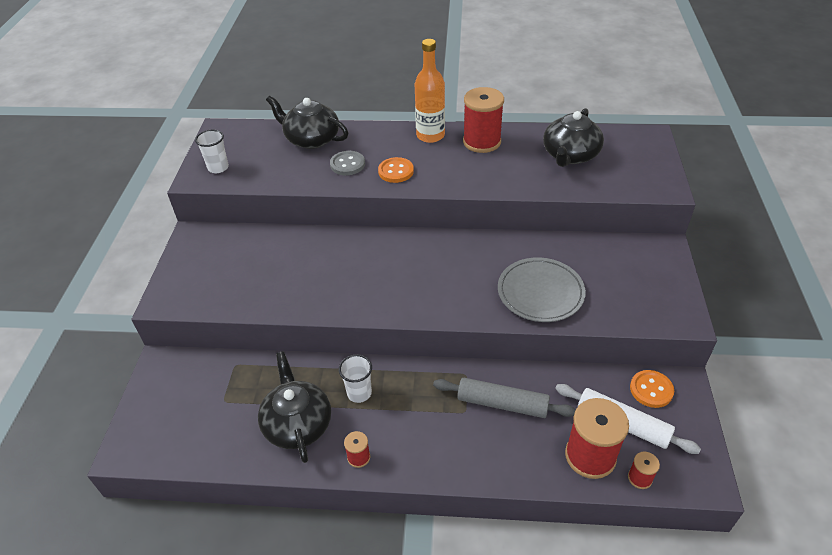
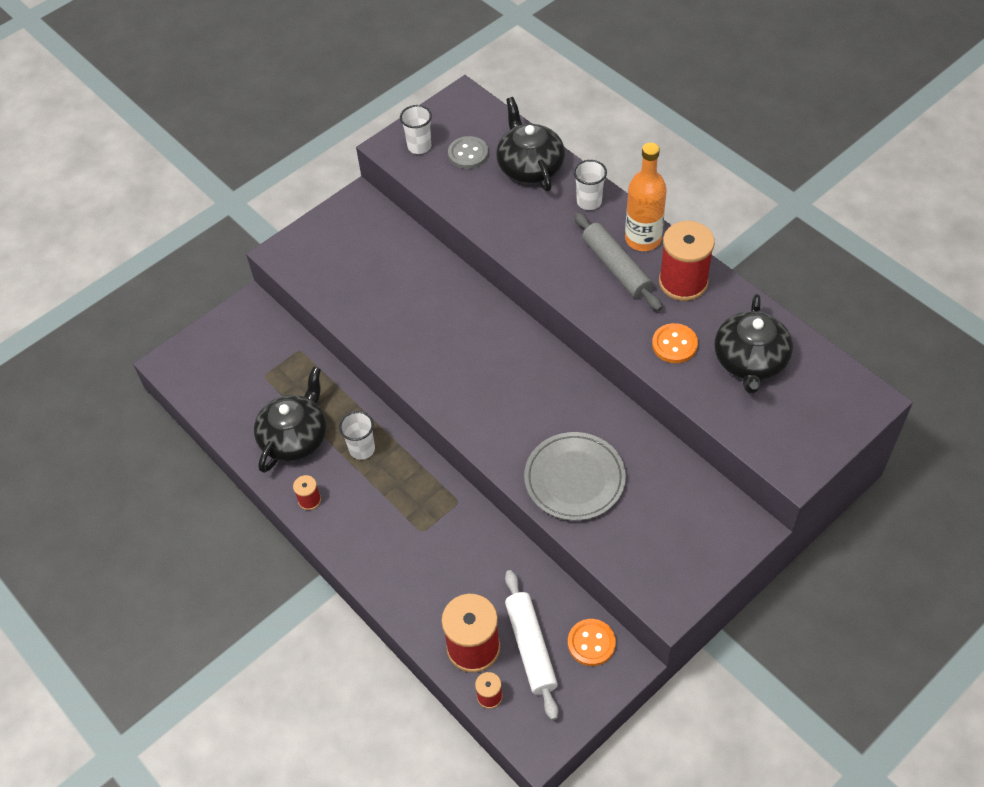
camera: 45 degrees right, 10 degrees up
grey button [330,151,365,175] -> grey button moved to [448,136,488,169]
orange button [378,157,414,183] -> orange button moved to [652,323,698,363]
grey rolling pin [433,378,576,418] -> grey rolling pin moved to [574,212,662,311]
black teapot [543,108,604,167] -> black teapot turned 60 degrees counterclockwise [714,294,793,394]
none -> white cup [573,160,607,210]

